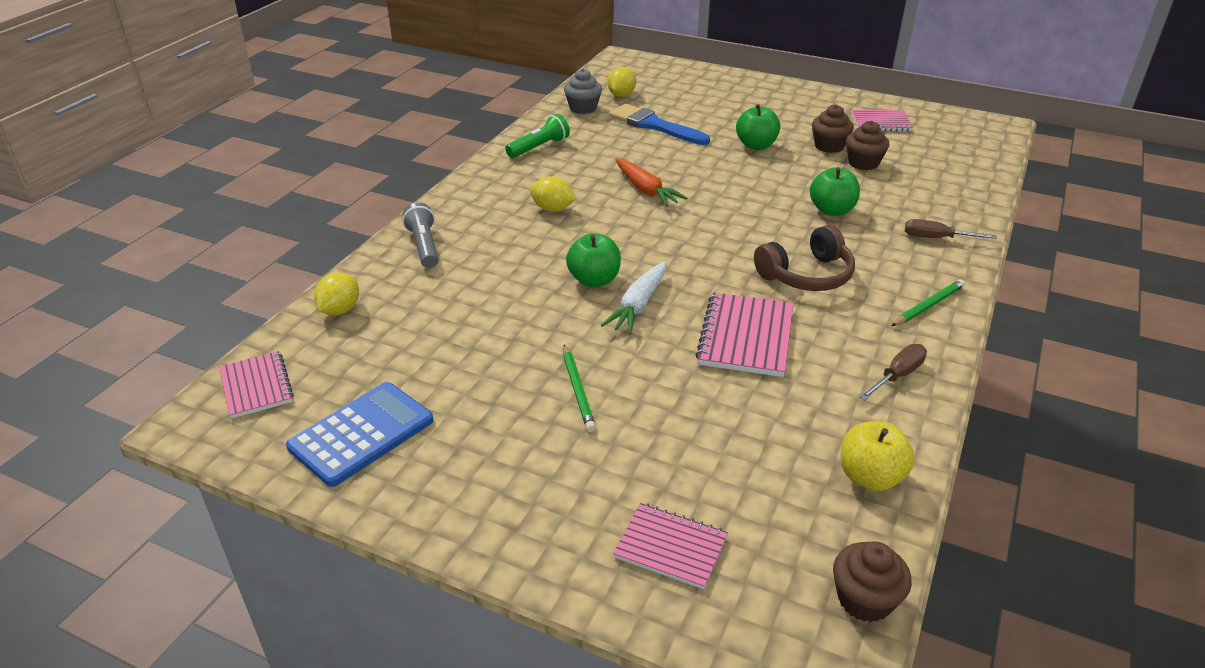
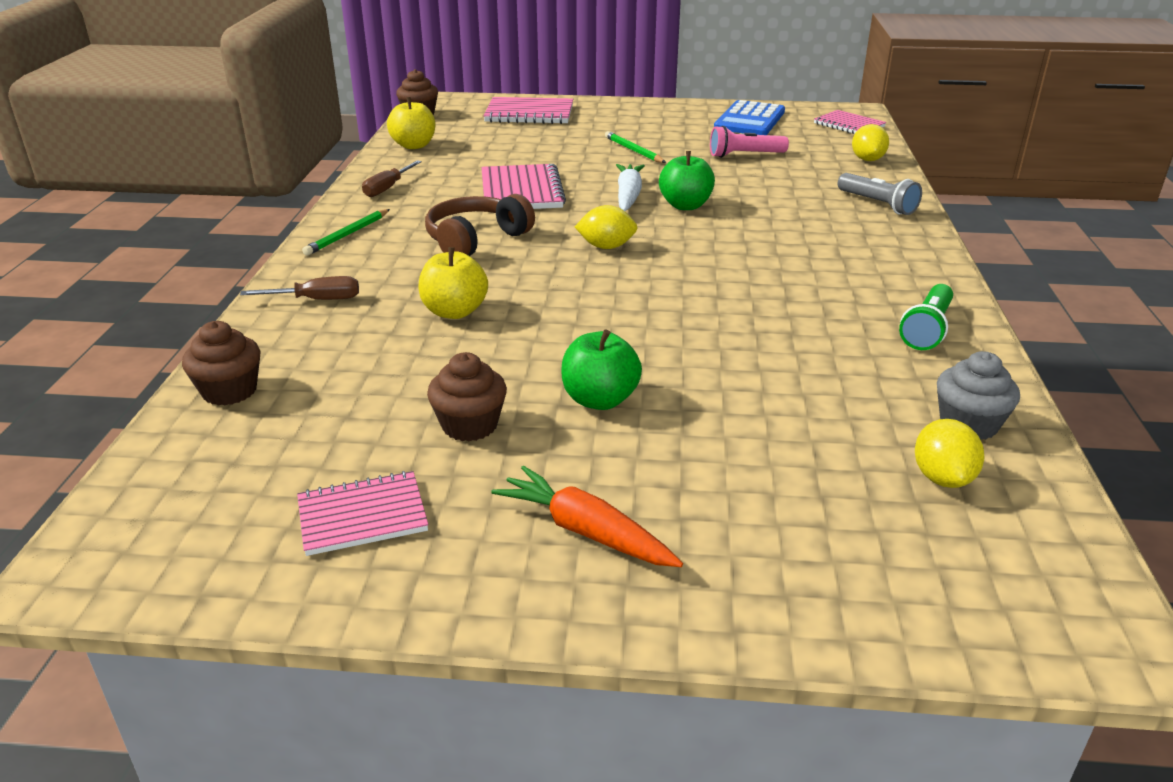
camera: 160 degrees right, 5 degrees down
yellow lemon [530,176,576,212] -> yellow lemon moved to [575,205,638,249]
blue brush [609,104,710,145] -> none
pink notebook [613,503,728,589] -> pink notebook [483,97,573,124], size x1.50
orange carrot [615,158,687,207] -> orange carrot moved to [491,466,683,567]
green apple [810,167,860,216] -> yellow apple [418,247,488,319]
brown cupcake [846,121,889,170] -> brown cupcake moved to [182,321,260,406]
none -> pink flashlight [710,126,789,158]

